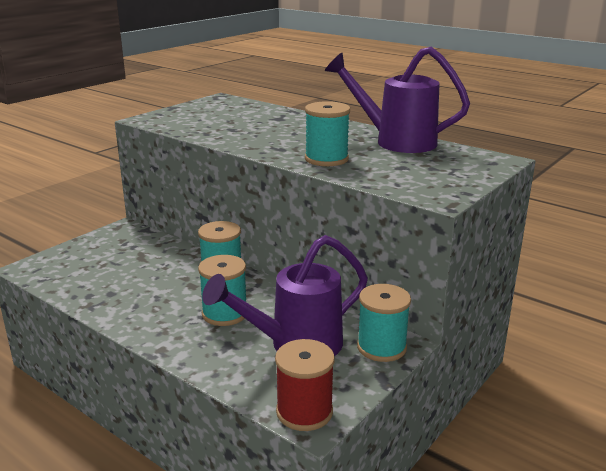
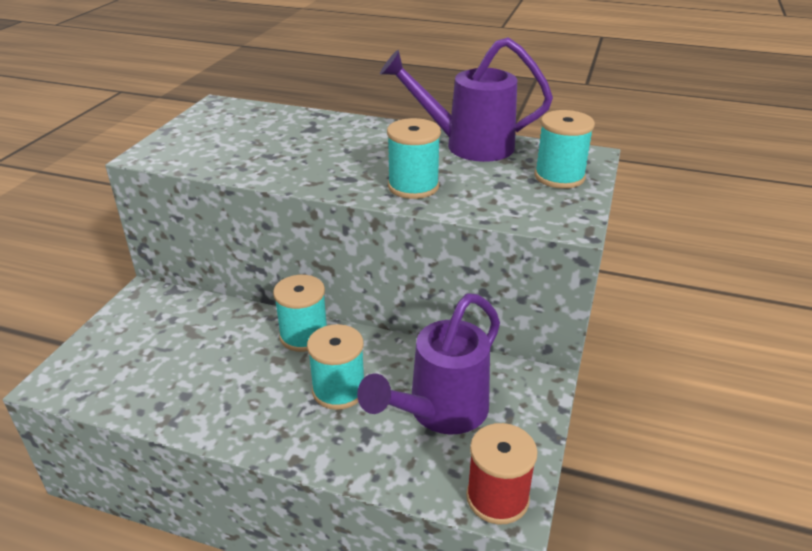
camera: 20 degrees left, 10 degrees up
turquoise spool [357,284,411,362] -> turquoise spool moved to [534,110,595,189]

